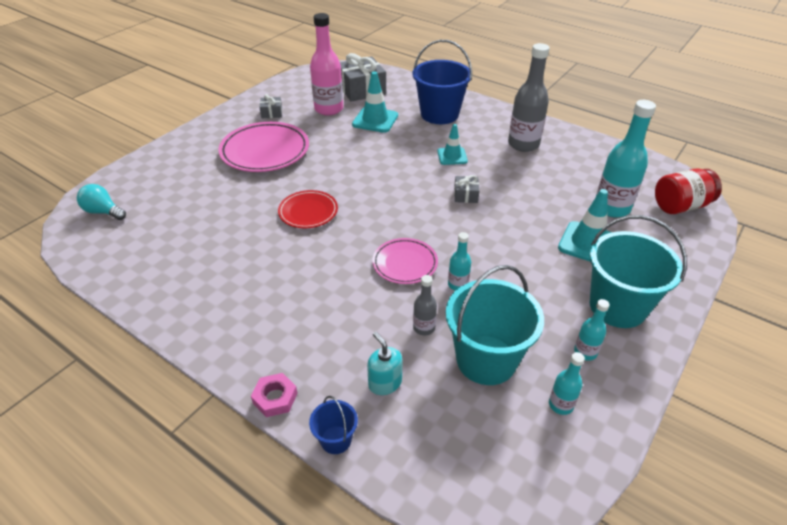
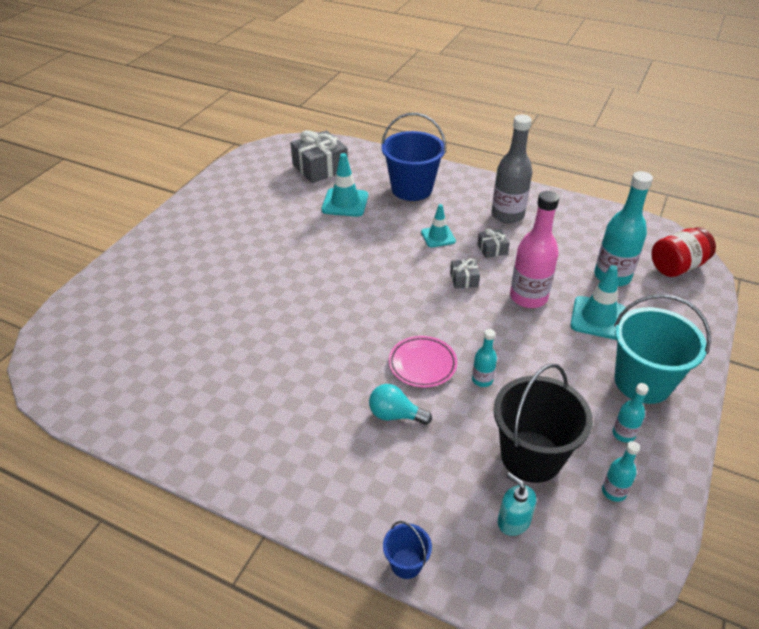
camera: 10 degrees left, 0 degrees up
turquoise light bulb [77,184,126,220] -> turquoise light bulb moved to [369,384,432,425]
pink plate [219,122,309,172] -> none
pink nut [251,373,298,417] -> none
grey gift [259,94,282,118] -> grey gift moved to [477,228,510,258]
red plate [278,190,338,228] -> none
pink bottle [310,13,343,116] -> pink bottle moved to [510,191,559,308]
turquoise soap dispenser [367,332,402,395] -> turquoise soap dispenser moved to [498,473,536,536]
grey bottle [413,275,437,335] -> none
turquoise bucket [446,265,544,385] -> black bucket [493,363,593,483]

